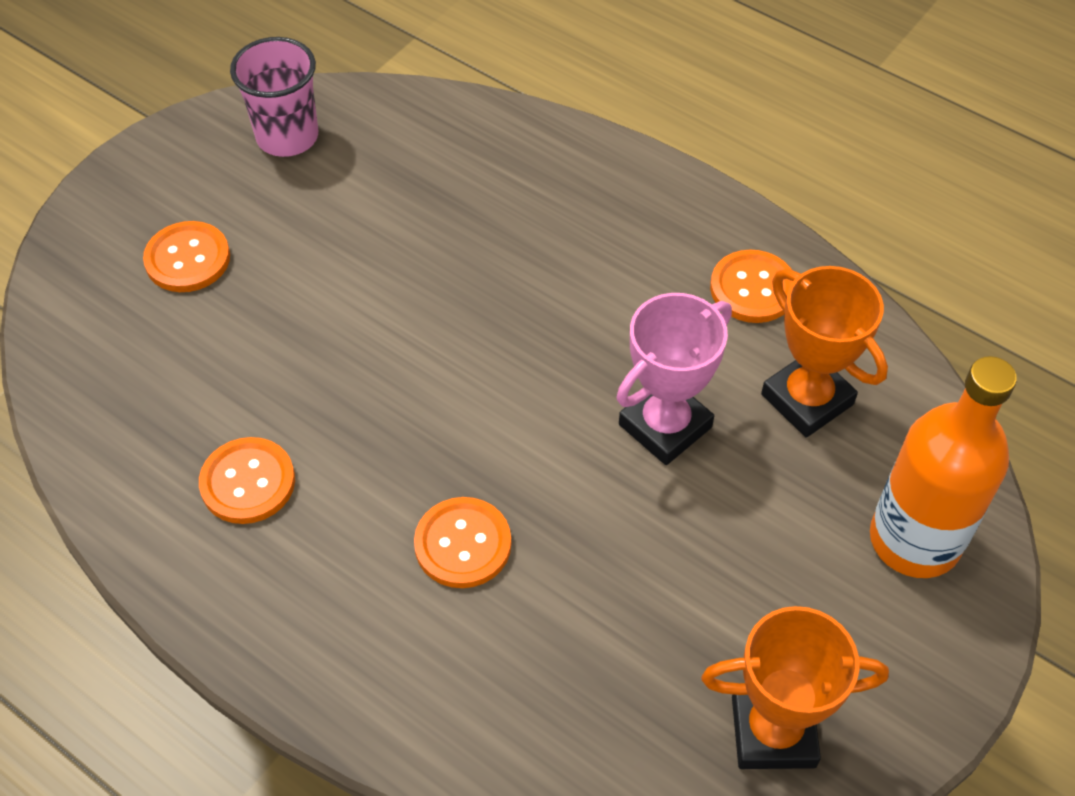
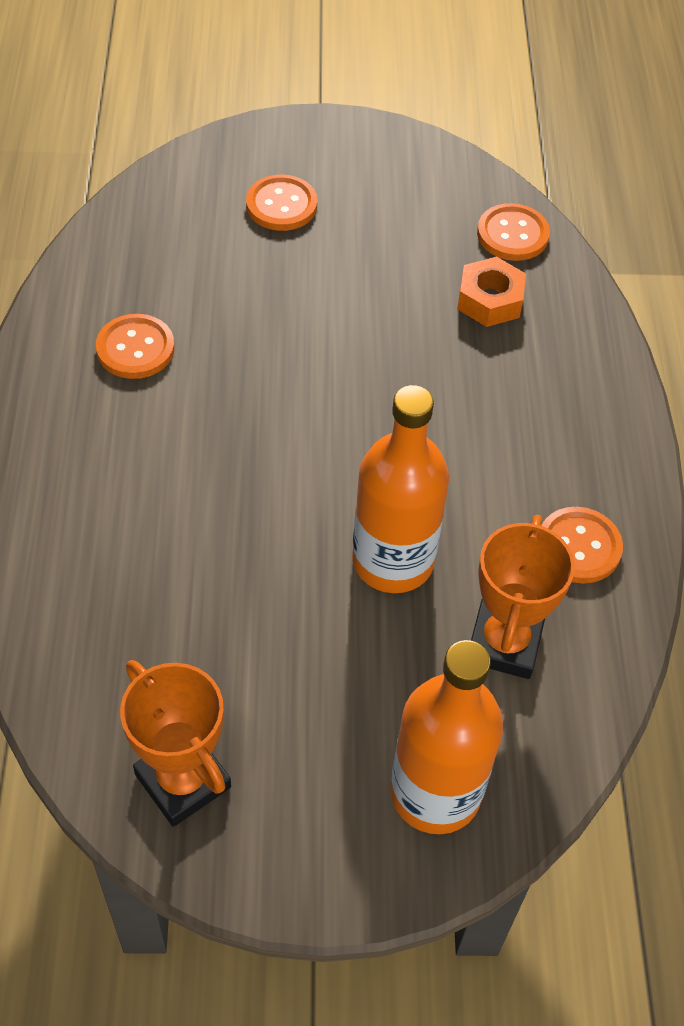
camera: 50 degrees right, 0 degrees up
pink cup [230,37,318,157] -> none
orange button [414,497,511,588] -> orange button moved to [477,203,550,261]
pink trophy [616,293,732,465] -> orange bottle [352,385,449,593]
none -> orange nut [457,256,526,327]

